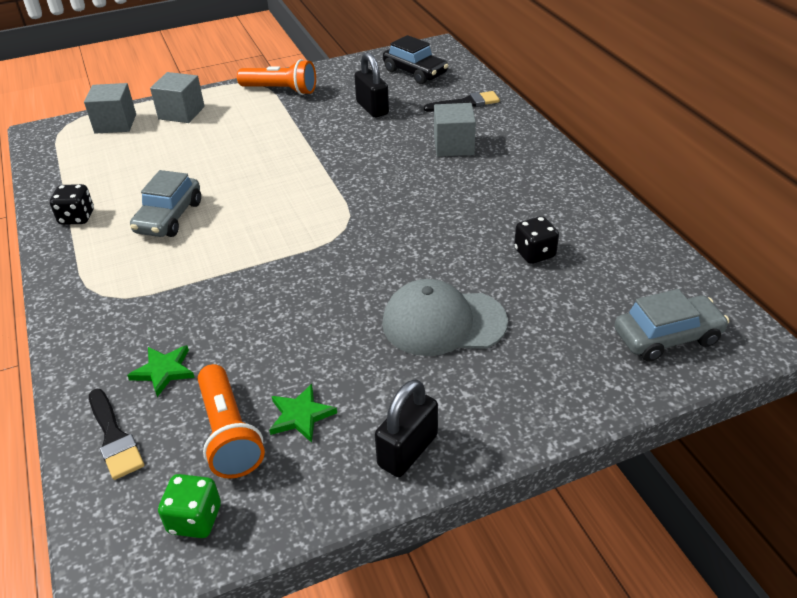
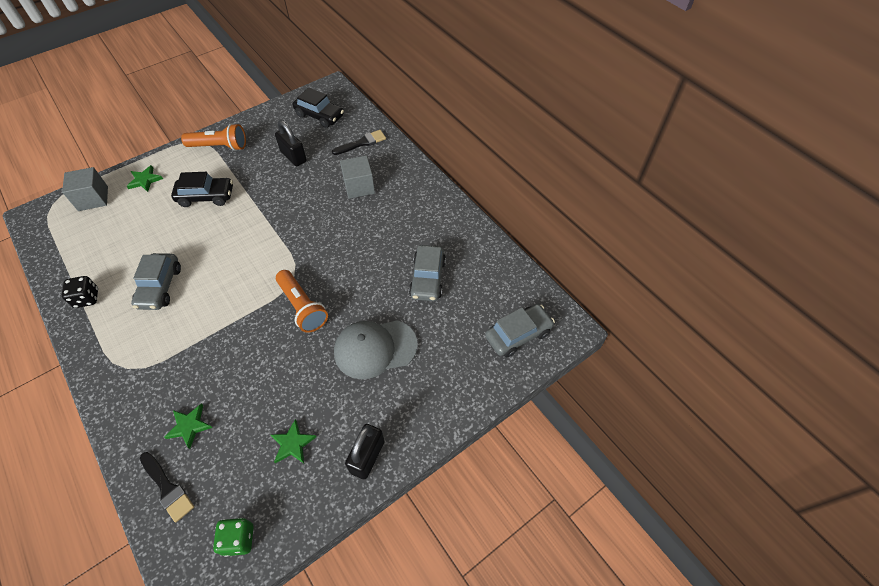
camera: 15 degrees left, 15 degrees up
grey cube [150,72,205,123] -> green star [127,165,163,192]
orange flashlight [198,364,265,479] -> orange flashlight moved to [276,270,328,333]
black dice [514,216,559,264] -> grey car [409,245,446,301]
none -> black car [171,172,233,207]

